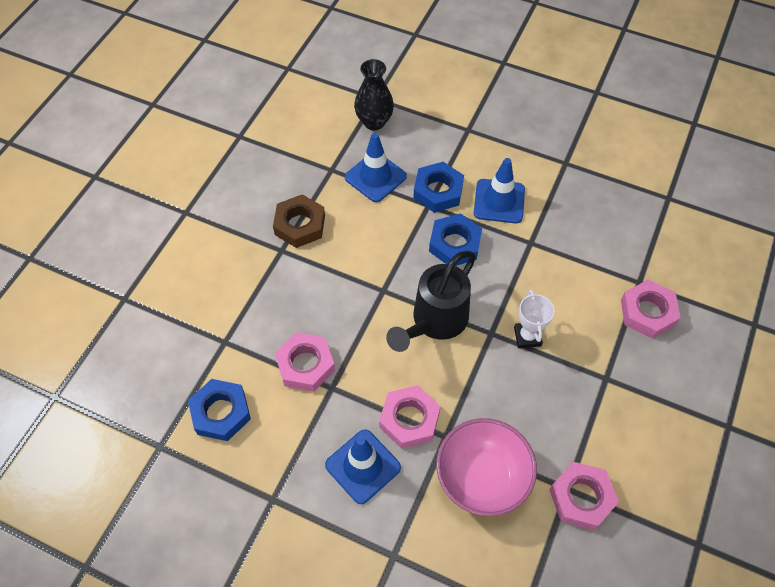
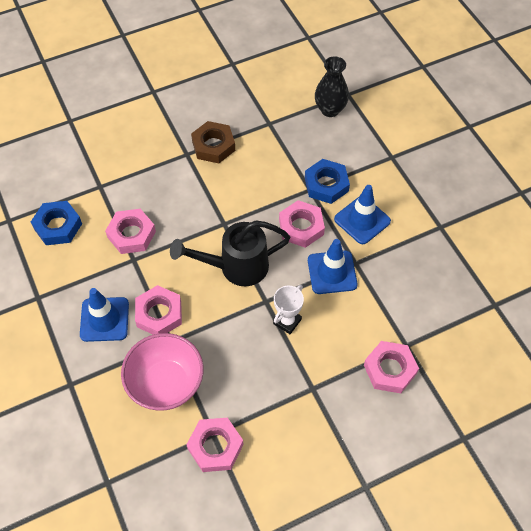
camera: 40 degrees right, 0 degrees up
blue traffic cone [345,133,407,202] -> blue traffic cone moved to [308,239,358,294]
blue nut [429,213,482,266] -> pink nut [279,200,325,248]

